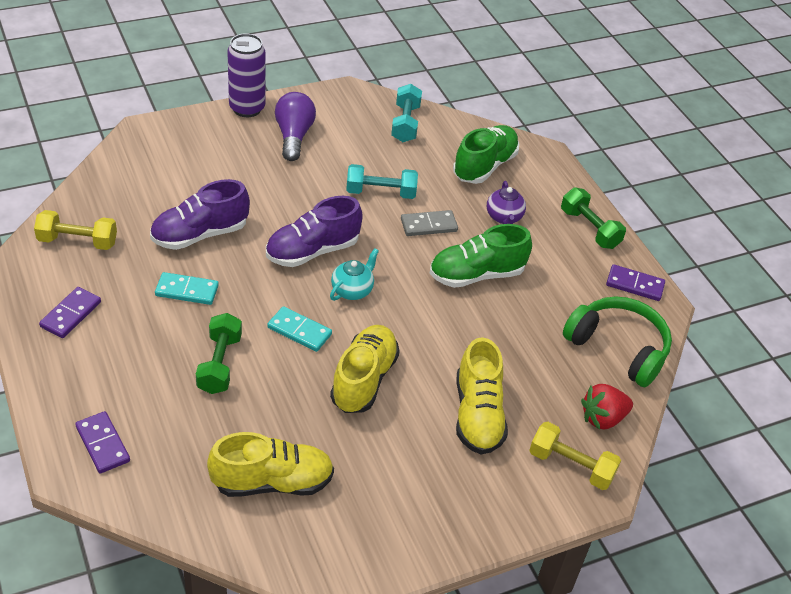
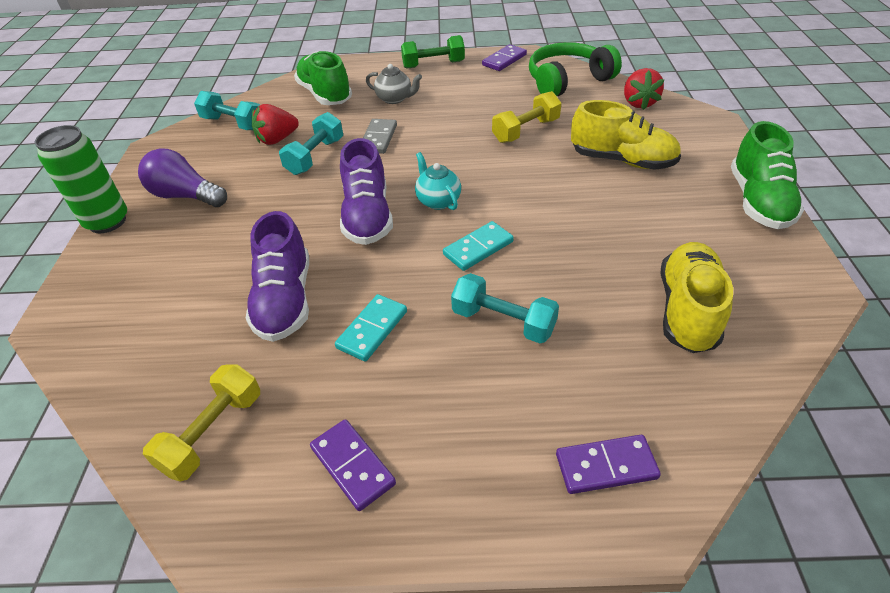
camera: 60 degrees left, 0 degrees up
green dumbbell [196,313,242,394] -> turquoise dumbbell [451,273,559,343]
purple can [227,34,265,117] -> green can [35,125,127,233]
yellow shoe [330,325,400,413] -> none
green shoe [430,224,532,288] -> green shoe moved to [731,121,804,229]
purple teapot [487,181,526,224] -> grey teapot [366,64,422,104]
yellow dumbbell [529,422,621,490] -> yellow dumbbell moved to [492,91,561,143]
none -> red strawberry [252,104,299,145]

